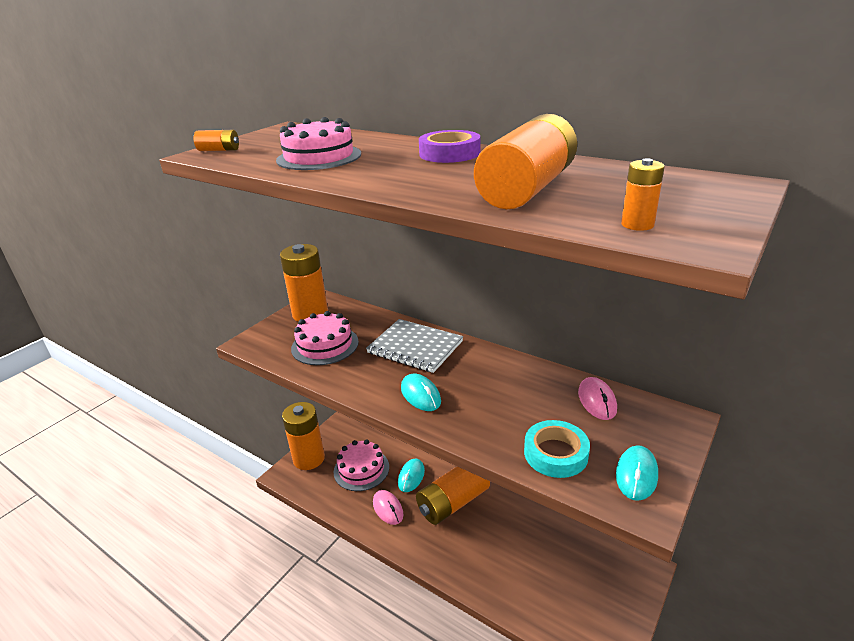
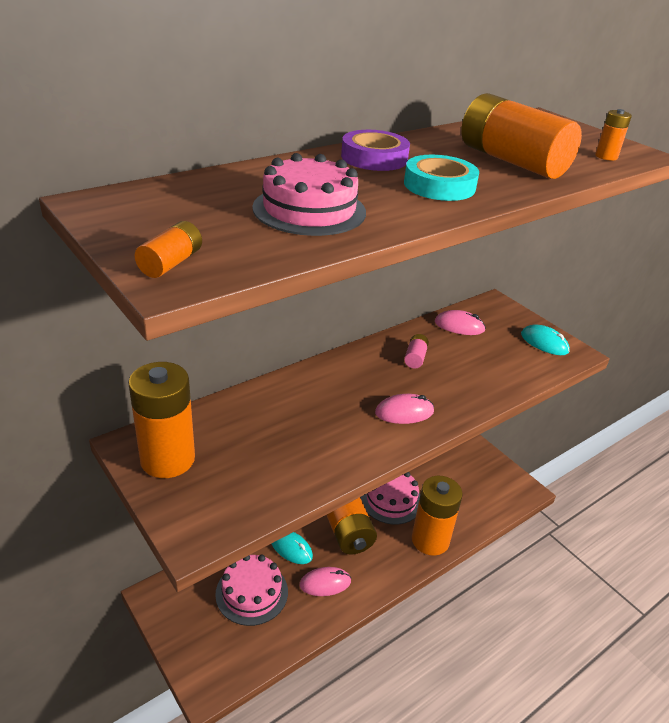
camera: 75 degrees left, 5 degrees up
orange battery [282,402,325,470] -> orange battery moved to [412,476,463,556]
pink cake [291,311,359,365] -> pink cake moved to [361,472,420,524]
grey notebook [366,319,463,373] -> none
turquoise mouse [401,374,441,411] -> pink mouse [375,394,434,424]
turquoise tape [524,420,590,478] -> turquoise tape moved to [404,155,479,201]
none -> pink battery [404,334,429,369]

